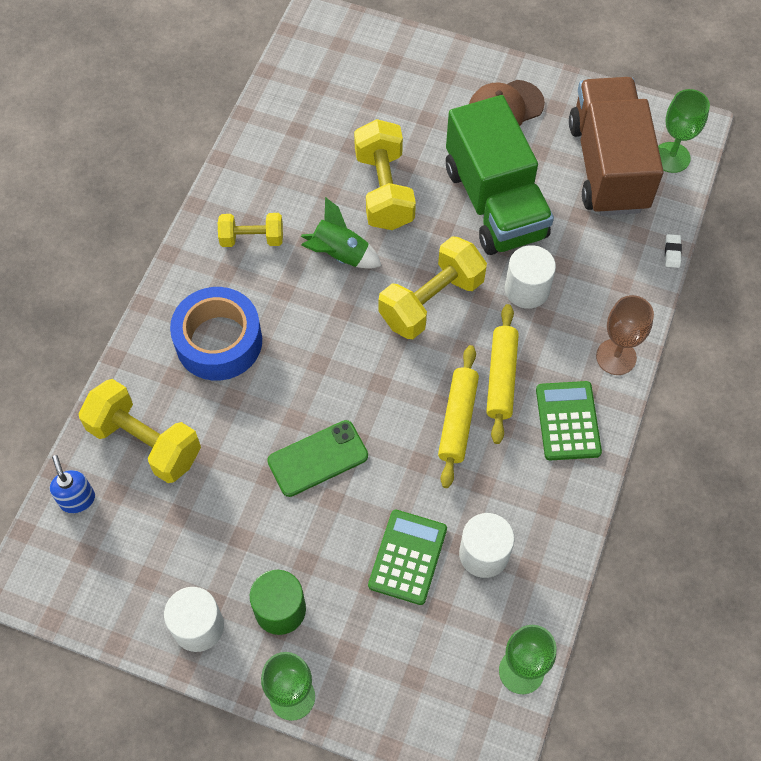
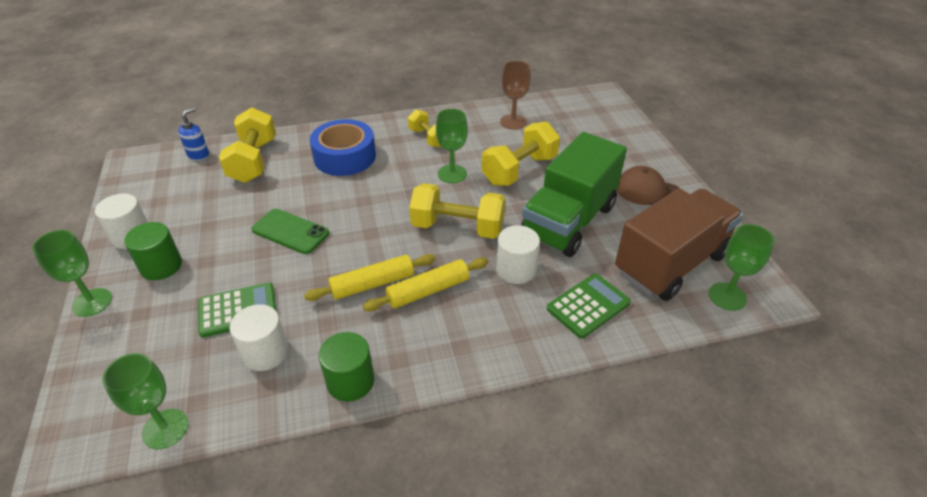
camera: 55 degrees right, 20 degrees down
green rocket [301,197,382,269] -> green goblet [436,109,468,183]
green calculator [536,381,602,460] -> green calculator moved to [547,274,631,339]
brown goblet [596,295,654,375] -> brown goblet moved to [500,61,531,130]
white eraser [665,234,682,268] -> none
none -> green cylinder [319,332,374,402]

